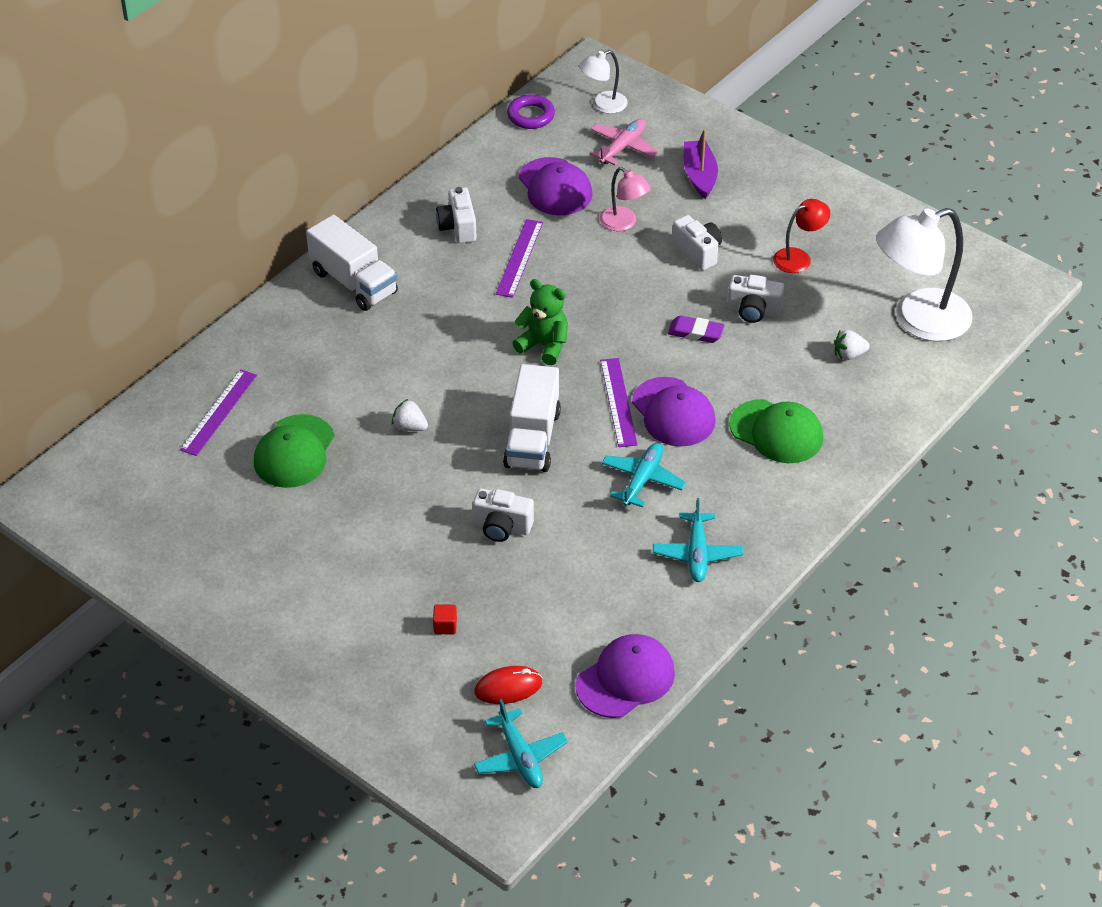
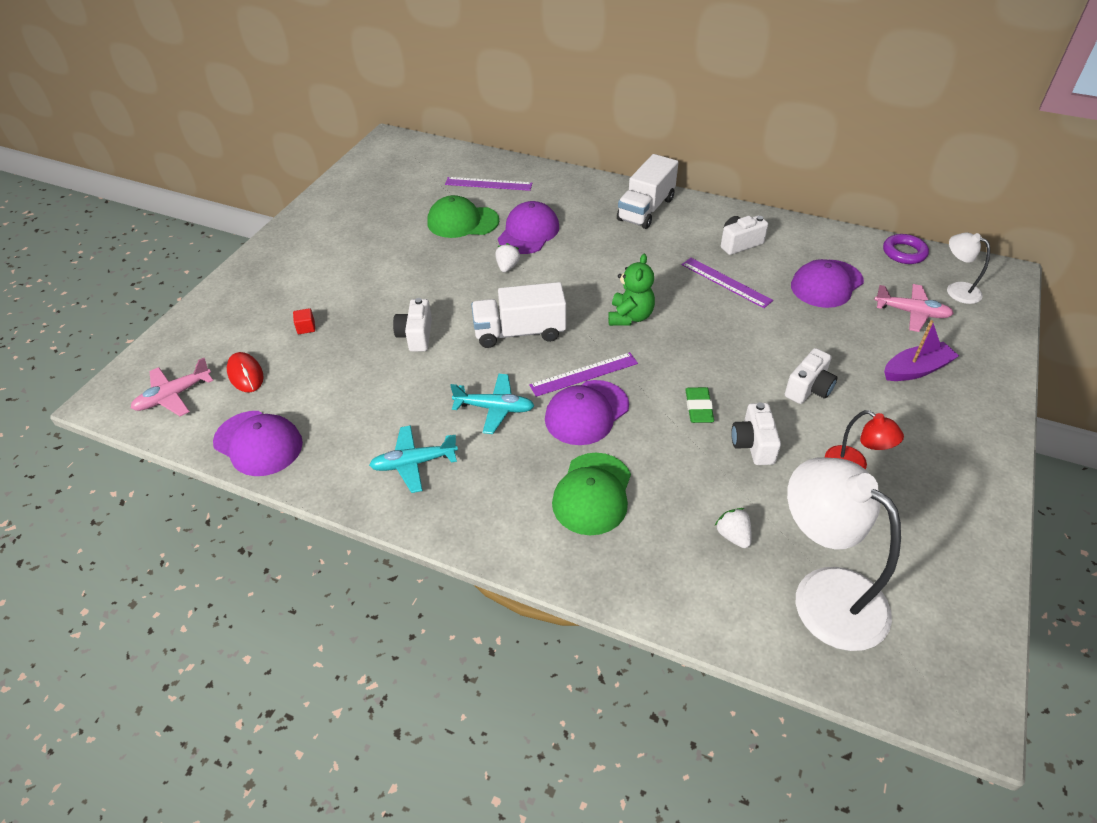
camera: 75 degrees right, 0 degrees up
turquoise plane [474,699,568,788] -> pink plane [131,358,213,416]
purple ruler [496,219,543,298] -> purple ruler turned 45 degrees clockwise [682,258,773,308]
pink lamp [600,167,651,231] -> none
purple eraser [668,316,725,343] -> green eraser [685,387,714,423]
none -> purple cap [498,201,559,254]

